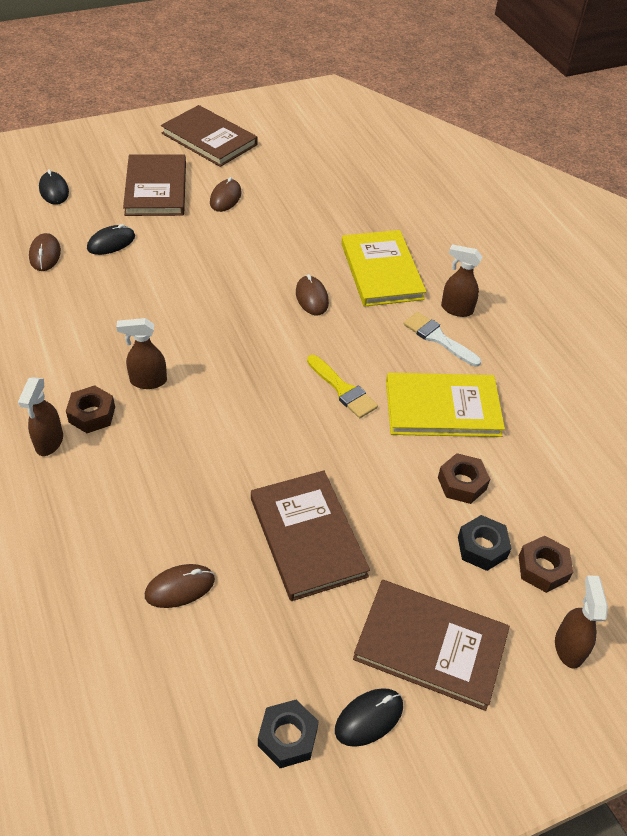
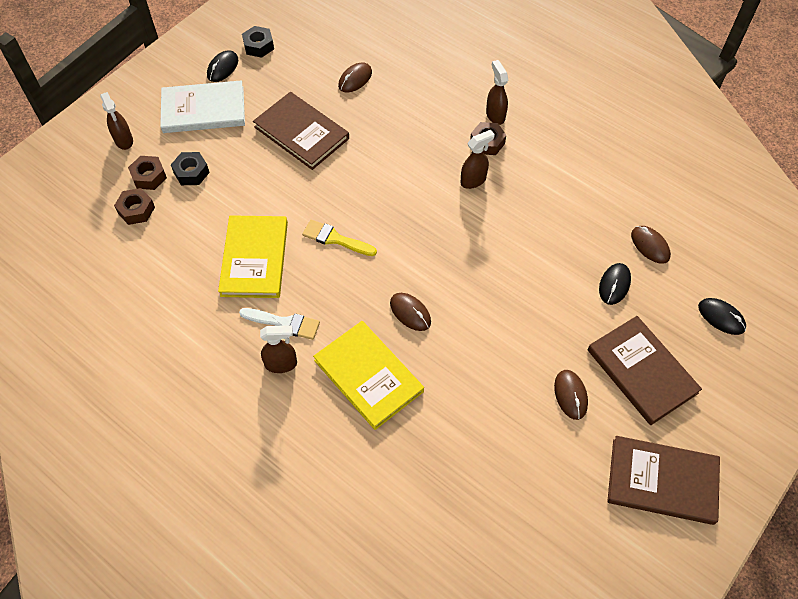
camera: 155 degrees right, 10 degrees up
brown book [353,580,510,711] -> white book [160,80,245,133]
yellow book [386,373,505,437] -> yellow book turned 60 degrees counterclockwise [218,215,288,298]
brown nut [438,453,490,504] -> brown nut moved to [114,188,155,225]

